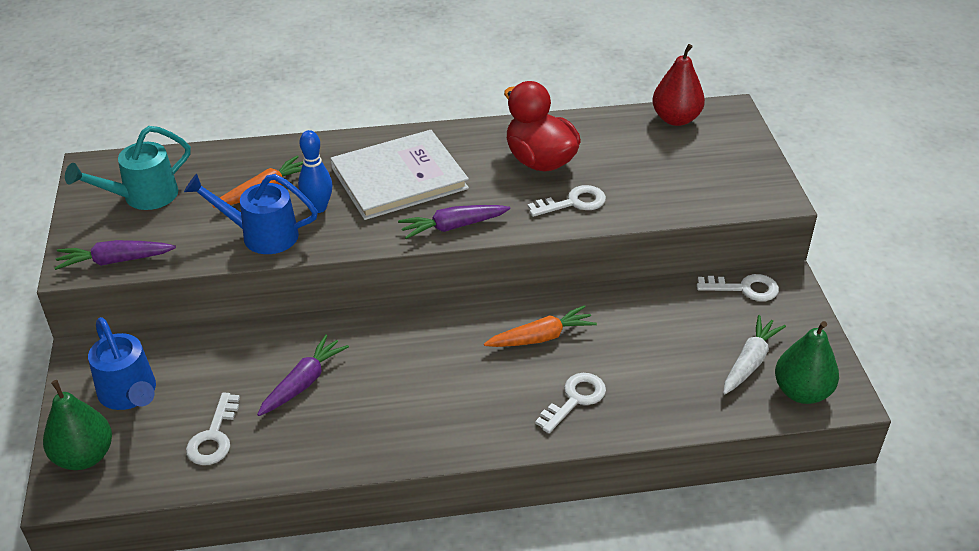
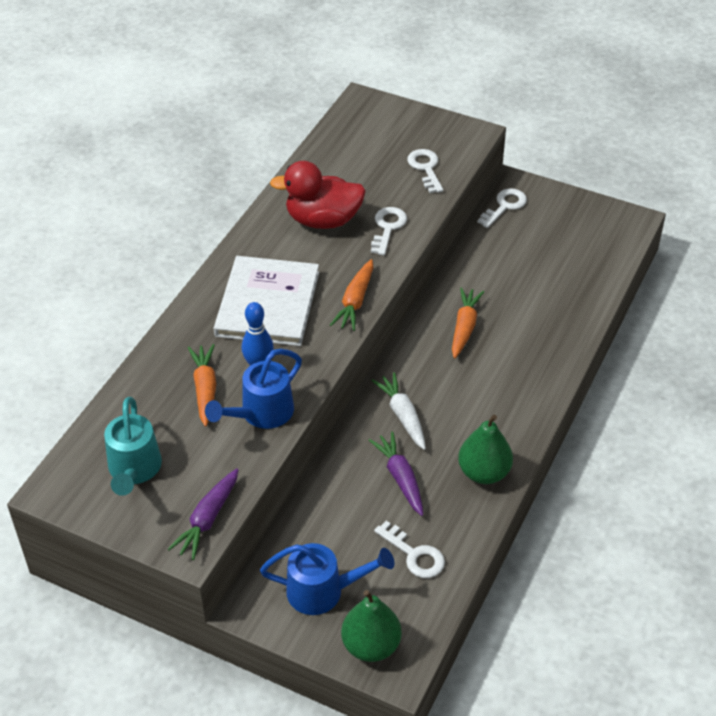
camera: 55 degrees left, 5 degrees up
purple carrot [398,205,511,239] -> orange carrot [330,259,373,331]
white key [535,373,606,433] -> white key moved to [407,149,443,193]
red pear [652,44,705,126] -> none
white carrot [723,315,786,394] -> white carrot moved to [371,372,426,450]
green pear [775,321,839,404] -> green pear moved to [458,415,513,484]

